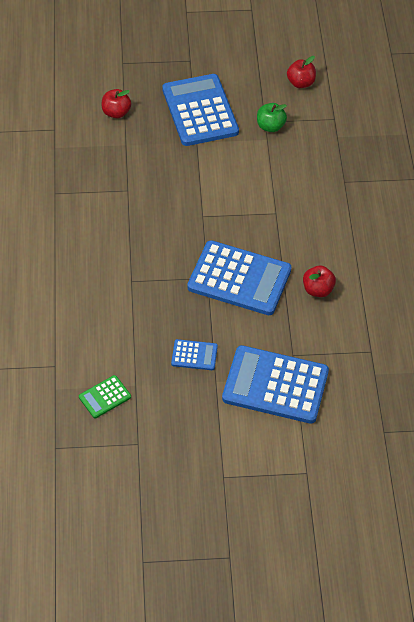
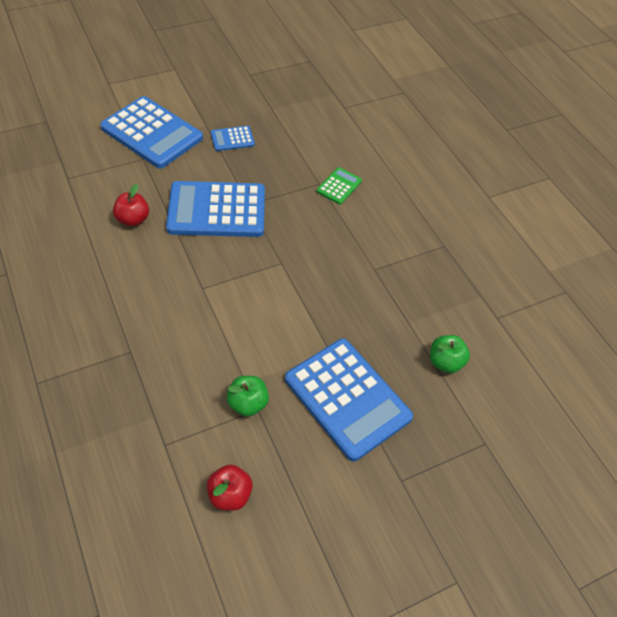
camera: 155 degrees right, 0 degrees up
green calculator [79,375,131,418] -> green calculator moved to [316,167,362,205]
red apple [102,89,131,118] -> green apple [430,335,470,373]
blue calculator [222,345,329,424] -> blue calculator turned 45 degrees clockwise [100,96,203,168]

